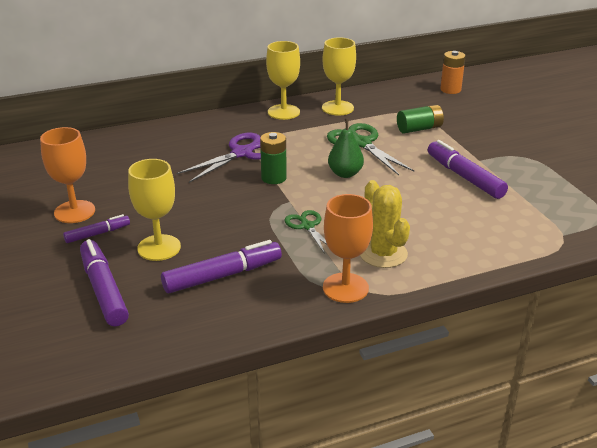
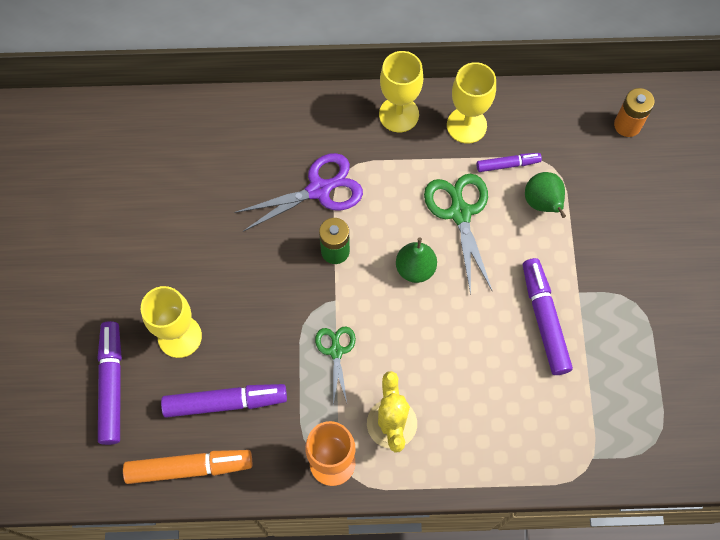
camera: 20 degrees right, 35 degrees up
orange goblet [40,127,95,223] -> none
purple marker [63,214,130,243] -> purple marker moved to [477,153,542,172]
green battery [397,105,444,134] -> green pear [525,172,566,218]
none -> orange marker [123,450,252,484]

